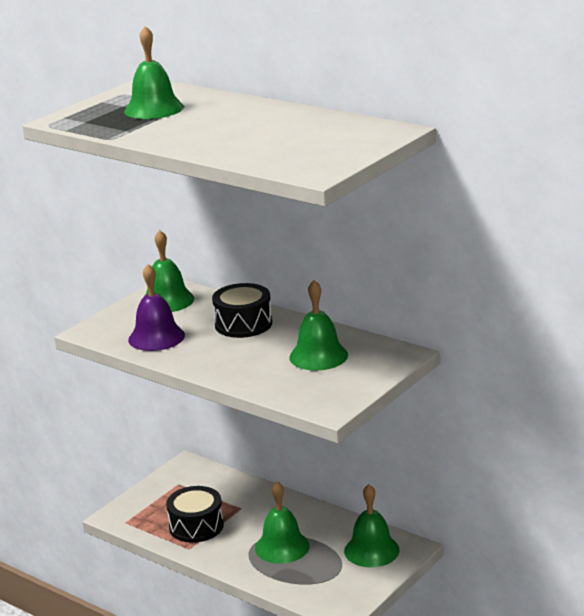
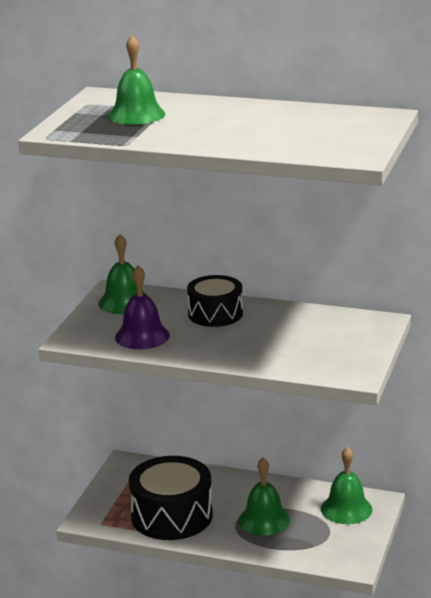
camera: 20 degrees left, 0 degrees up
black drum [166,486,224,543] -> black drum [129,456,213,540], size x1.54
green bell [289,280,348,371] -> none

